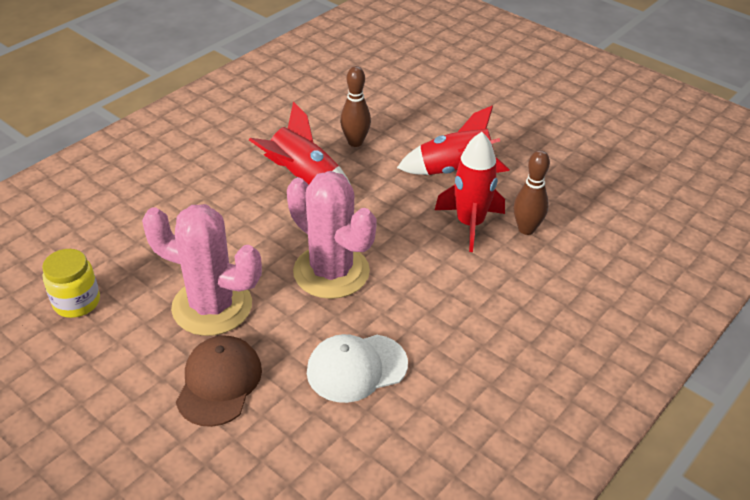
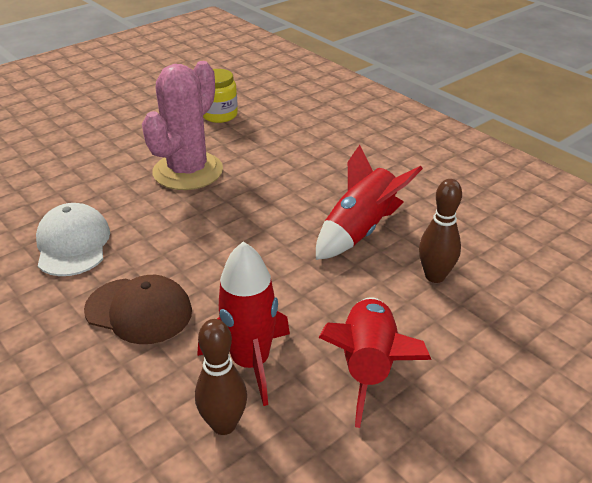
camera: 100 degrees right, 5 degrees down
brown cap [176,335,262,427] -> brown cap moved to [84,275,192,344]
pink cactus [287,171,377,299] -> none

